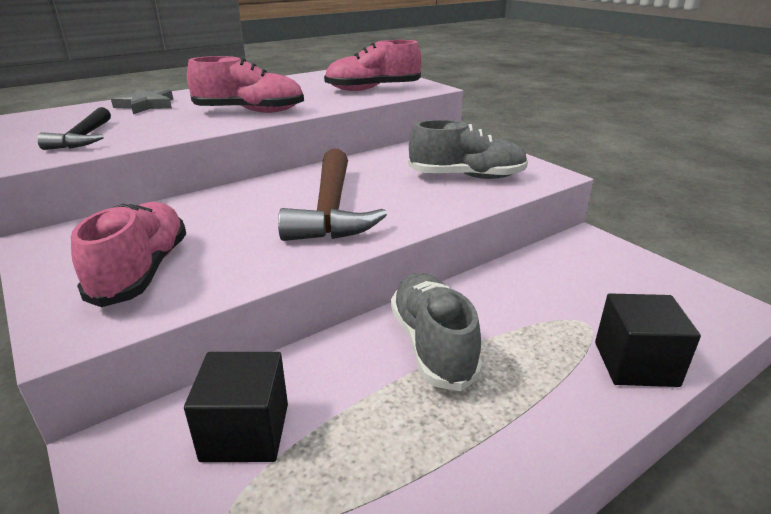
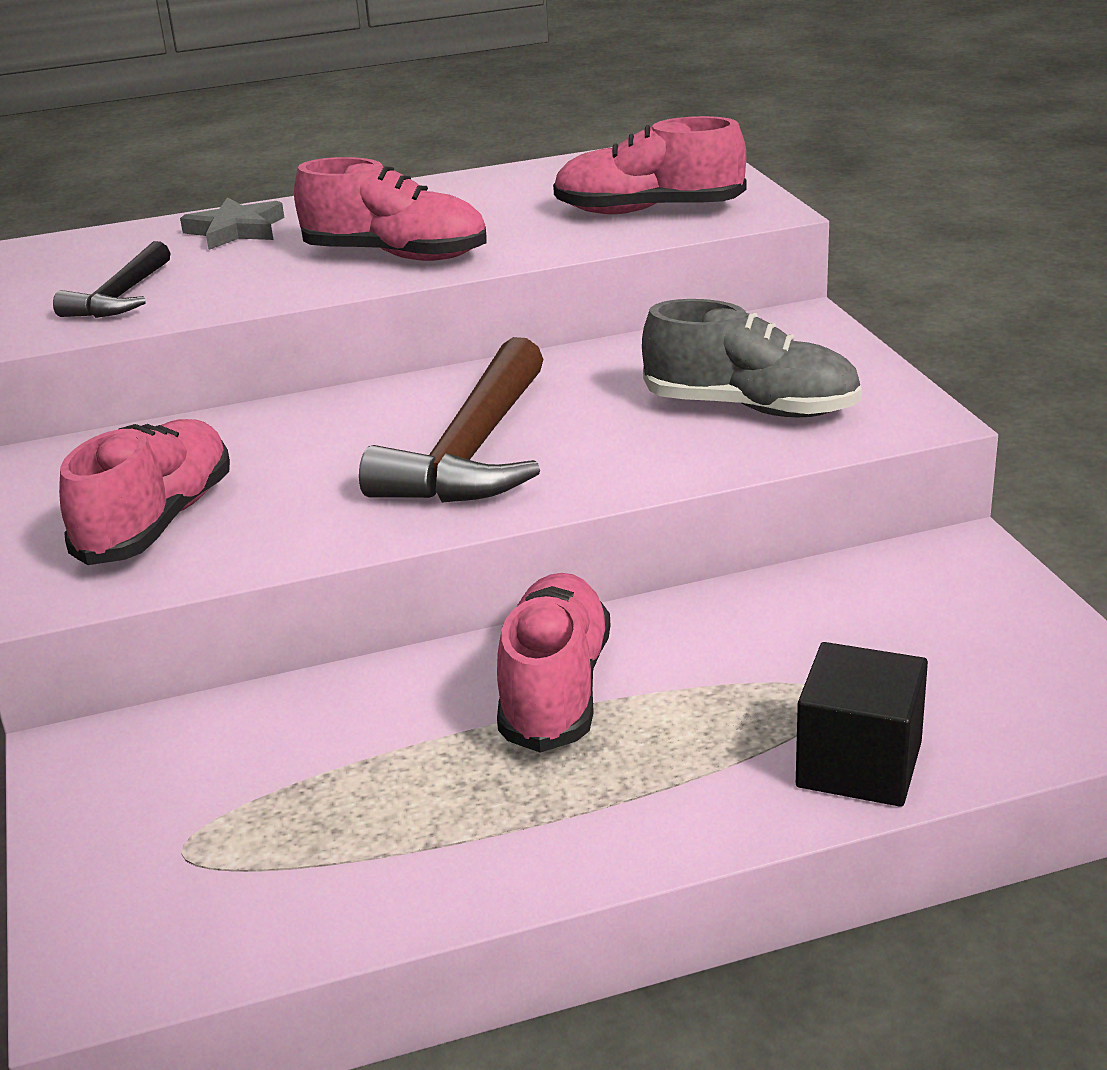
camera: 20 degrees right, 0 degrees up
black cube [184,352,288,462] -> none
grey shoe [391,273,483,391] -> pink shoe [497,573,610,753]

